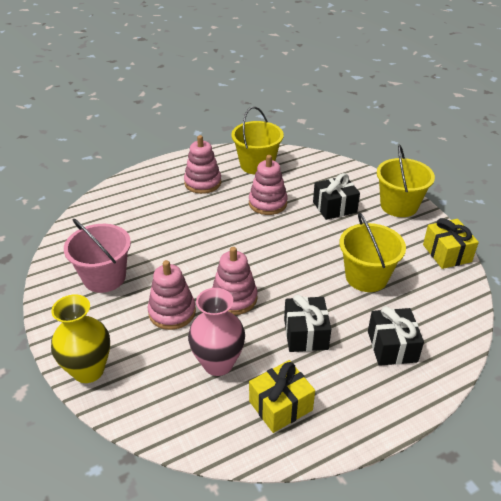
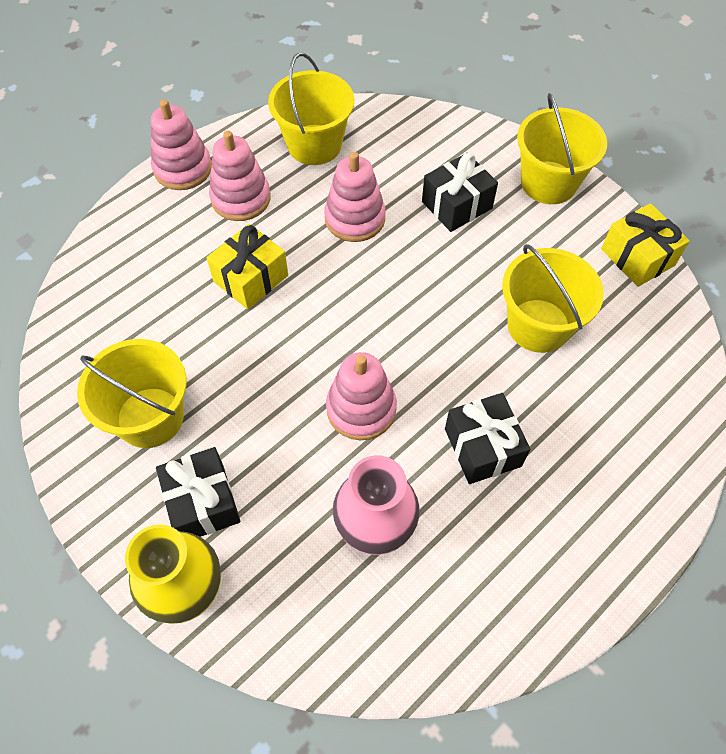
camera: 15 degrees left, 20 degrees up
pink bucket [64,219,131,293] -> yellow bucket [77,339,187,448]
pink stacking toy [148,260,196,330] -> pink stacking toy moved to [151,99,212,190]
yellow gift [249,360,315,433] -> yellow gift moved to [206,224,288,309]
black gift [368,306,424,366] -> black gift moved to [156,447,240,537]

